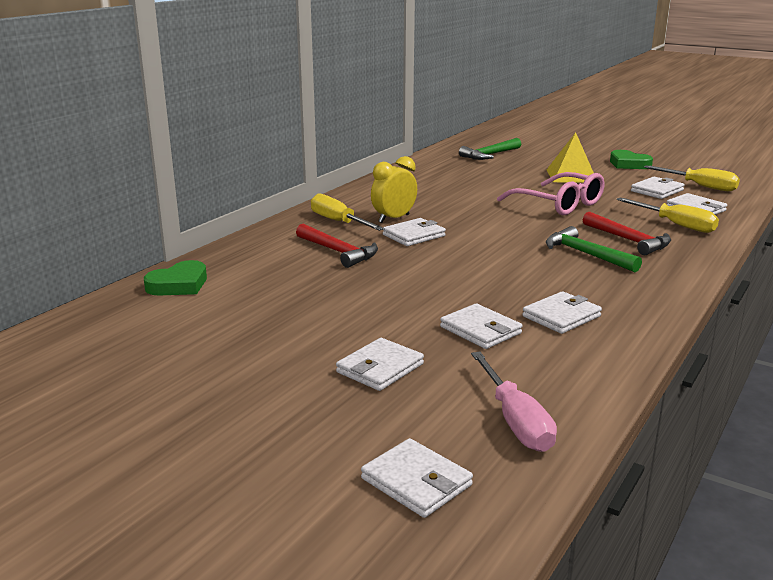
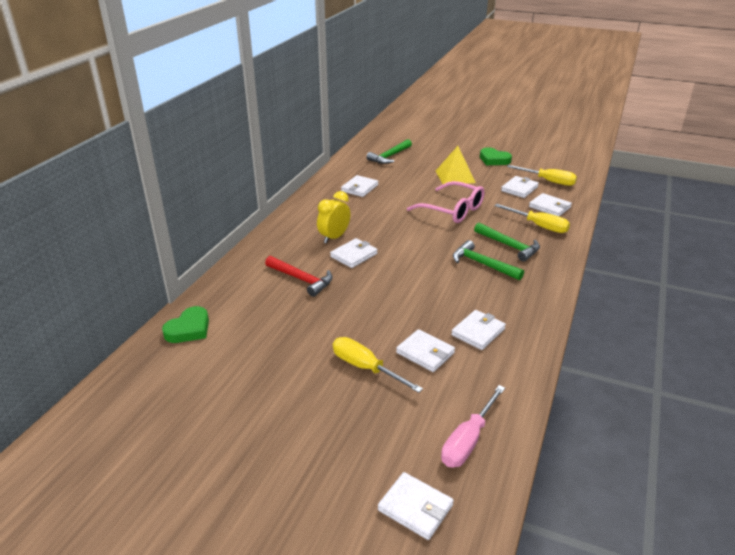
camera: 10 degrees left, 10 degrees up
yellow screwdriver [311,193,385,231] -> yellow screwdriver moved to [333,337,423,393]
white wallet [336,338,424,391] -> white wallet moved to [341,175,378,197]
pink screwdriver [471,352,557,452] -> pink screwdriver turned 60 degrees clockwise [441,385,505,468]
red hammer [583,212,671,255] -> green hammer [474,223,540,262]

